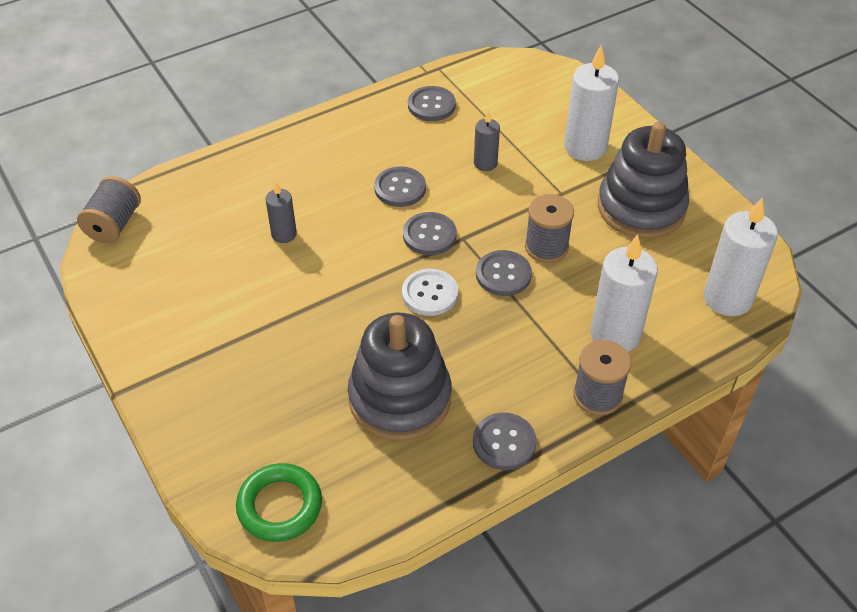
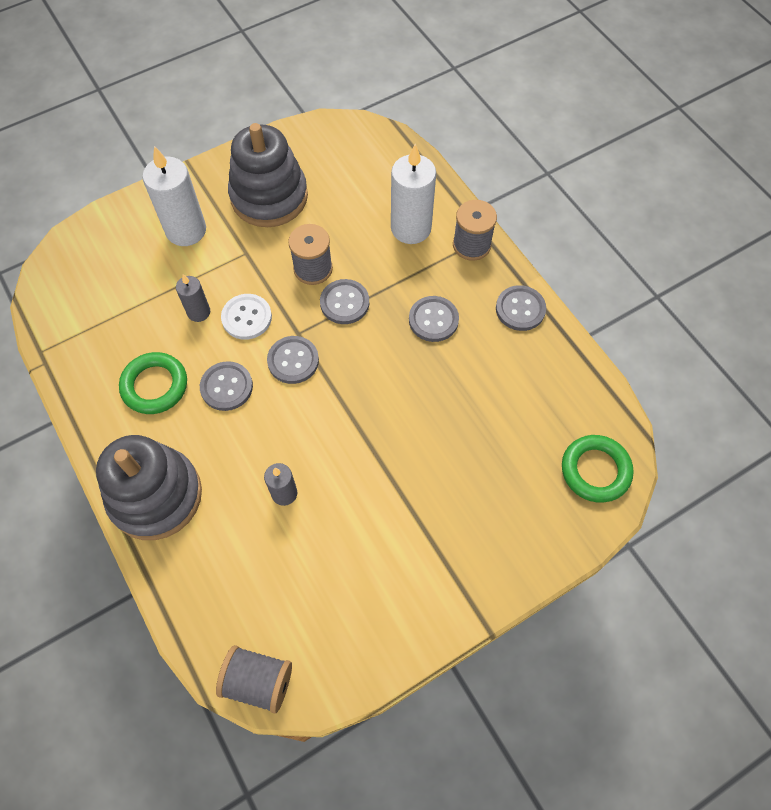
camera: 90 degrees left, 15 degrees up
grey stacking toy [348,313,451,441] -> grey stacking toy moved to [96,435,202,540]
white button [402,269,458,316] -> white button moved to [221,294,272,340]
grey button [408,86,456,121] -> grey button moved to [409,296,459,342]
white candle [704,198,778,316] -> none
none -> green ring [119,352,187,414]

